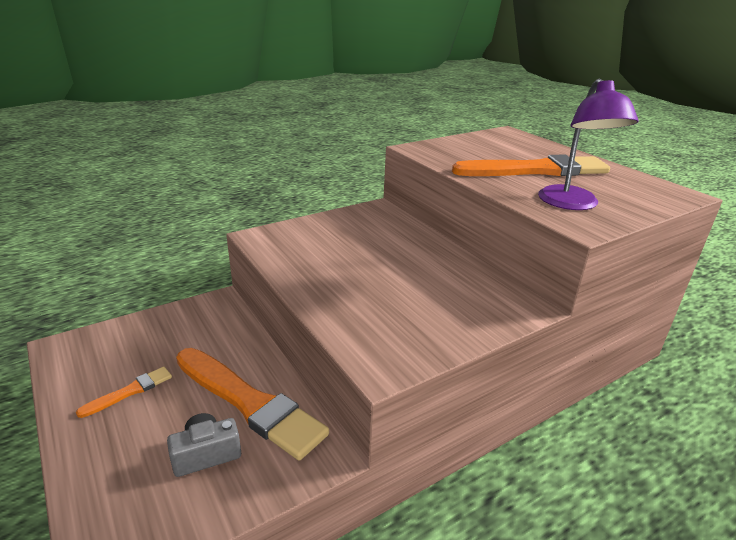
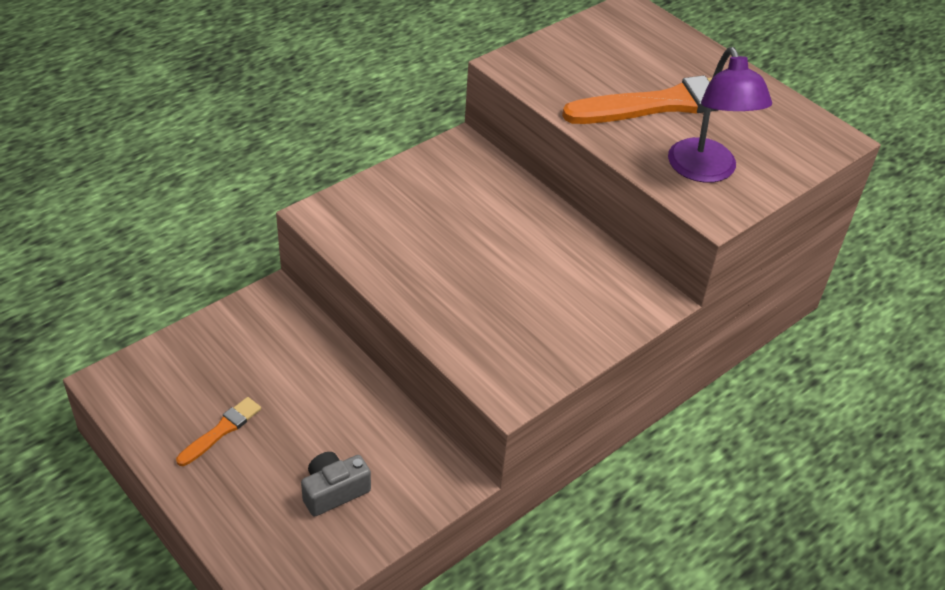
camera: 10 degrees left, 15 degrees up
orange brush [176,348,329,460] -> none

